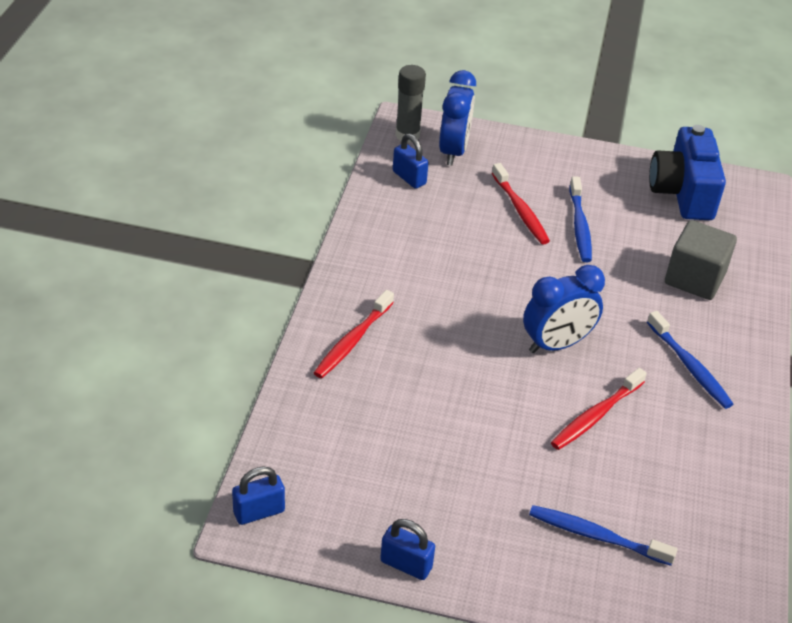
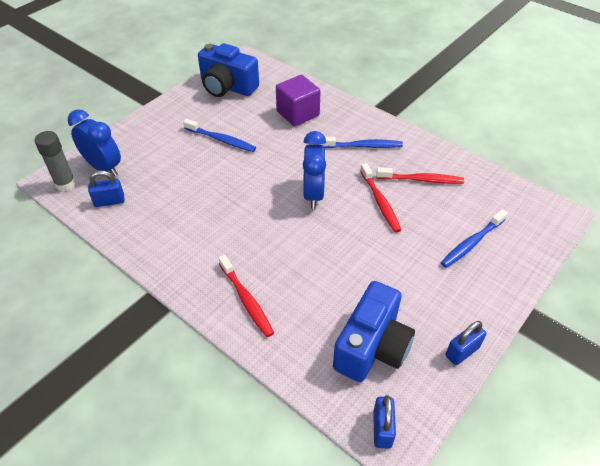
camera: 60 degrees left, 5 degrees up
red toothbrush [492,163,550,245] -> red toothbrush moved to [376,167,464,184]
grey cube [665,220,737,300] -> purple cube [276,75,320,126]
none -> blue camera [333,281,415,382]

